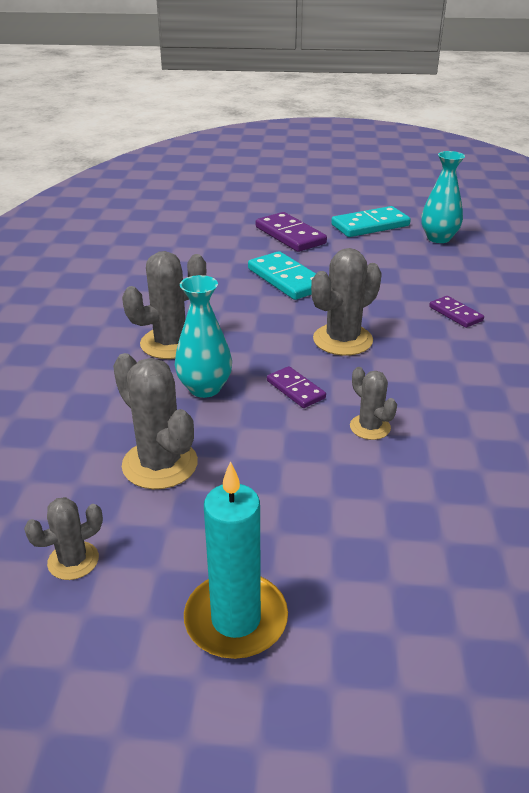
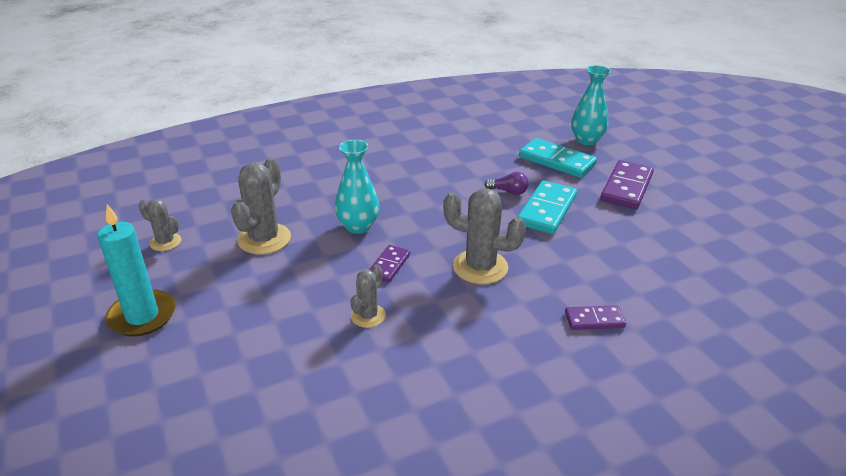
camera: 60 degrees right, 0 degrees up
grey cactus [122,251,206,359] -> none
turquoise domino [331,206,411,237] -> turquoise domino moved to [519,138,597,178]
turquoise vase [421,151,465,243] -> turquoise vase moved to [571,65,611,145]
purple domino [429,296,484,328] -> purple domino turned 60 degrees clockwise [565,305,626,330]
none -> purple light bulb [484,172,529,195]

